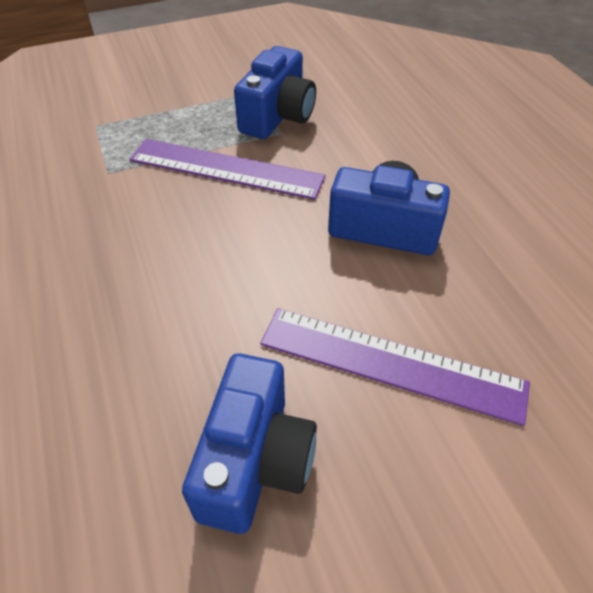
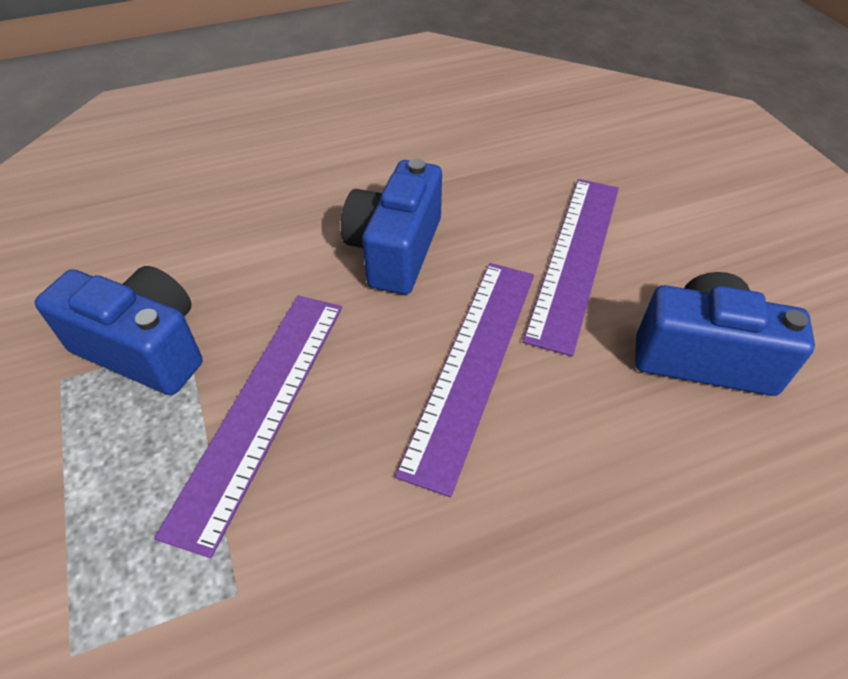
camera: 90 degrees left, 0 degrees up
none -> purple ruler [395,263,534,497]

